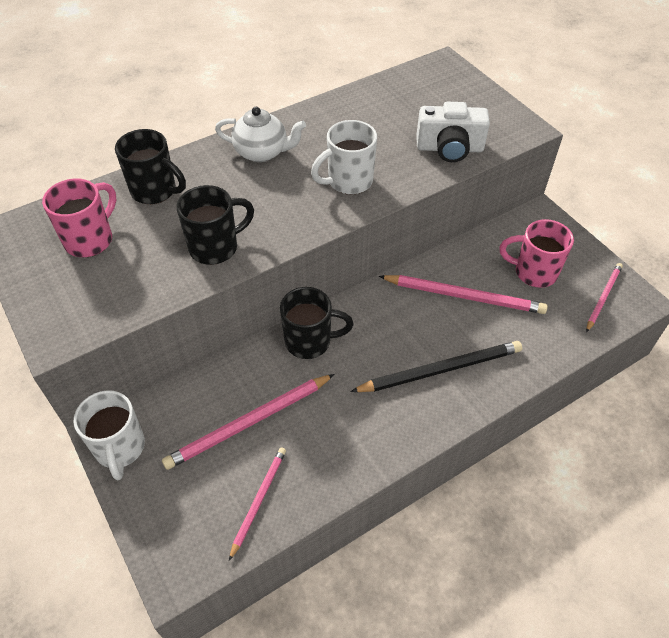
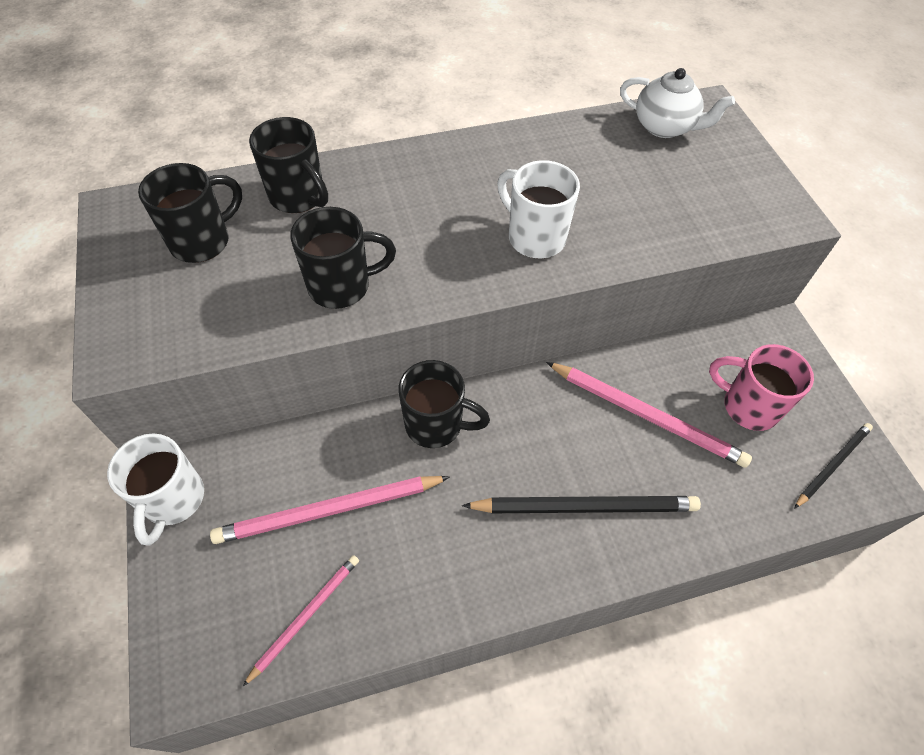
camera: 15 degrees right, 5 degrees up
pink mug [42,179,117,257] -> black mug [138,163,242,263]
white teapot [215,107,306,162] -> white teapot moved to [620,68,735,138]
white mug [311,120,377,195] -> white mug turned 60 degrees clockwise [497,160,580,259]
white camera [416,102,490,162] -> none
pink pencil [586,263,623,332] -> black pencil [794,423,873,509]

